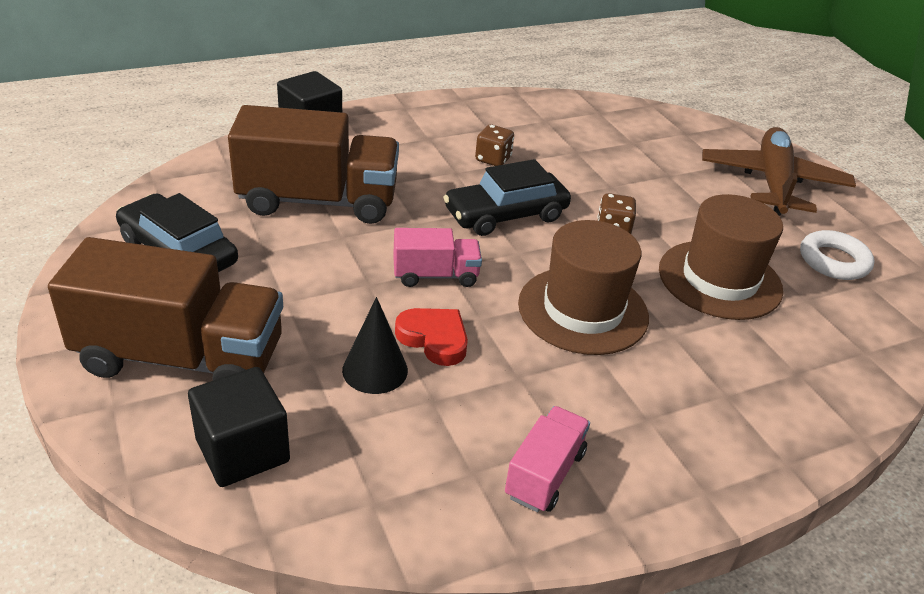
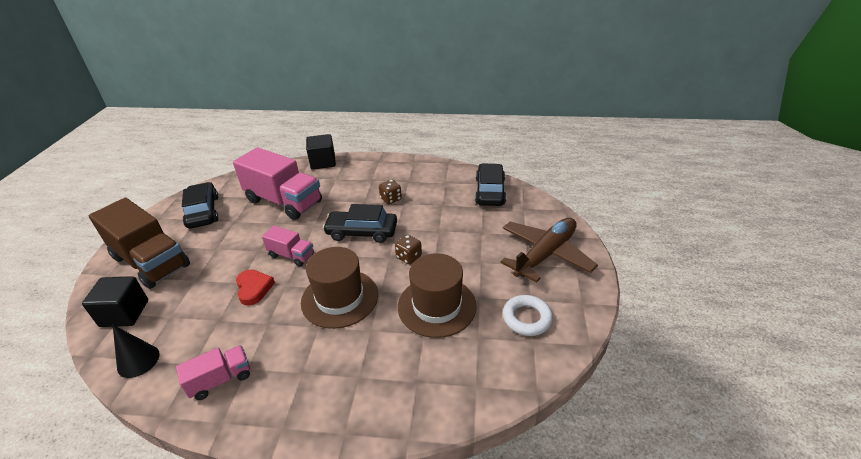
camera: 35 degrees right, 0 degrees up
brown truck [228,105,399,224] -> pink truck [233,147,322,220]
black cone [342,297,408,394] -> black cone moved to [113,325,159,378]
none -> black car [475,163,506,206]

